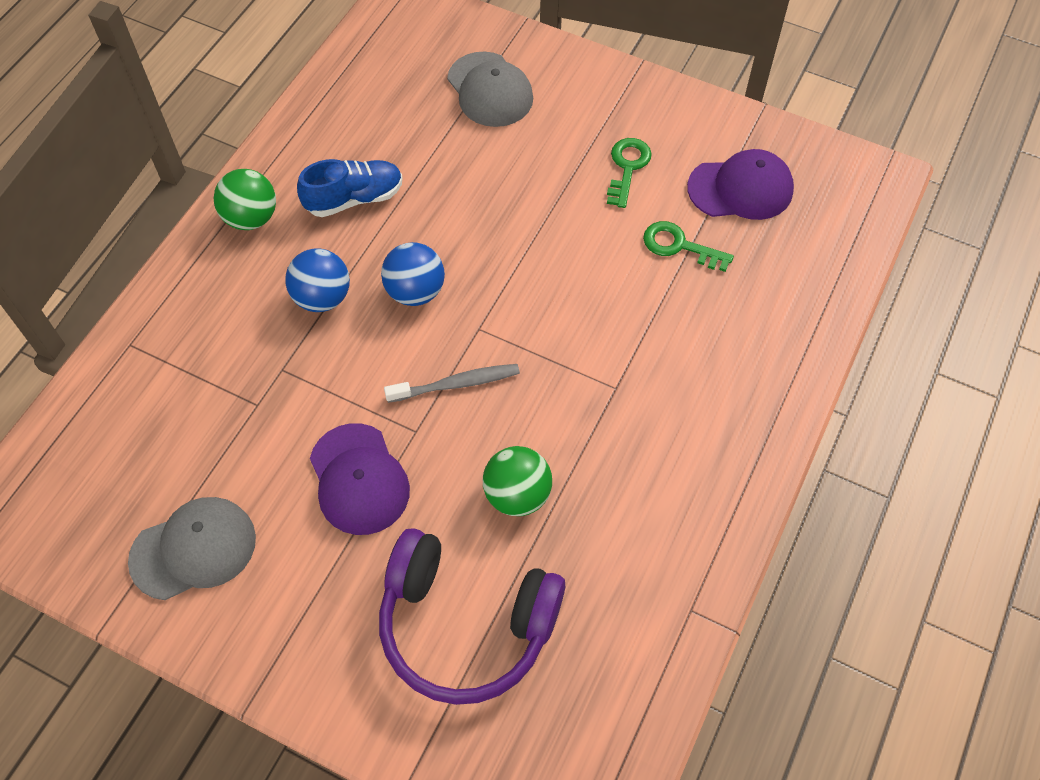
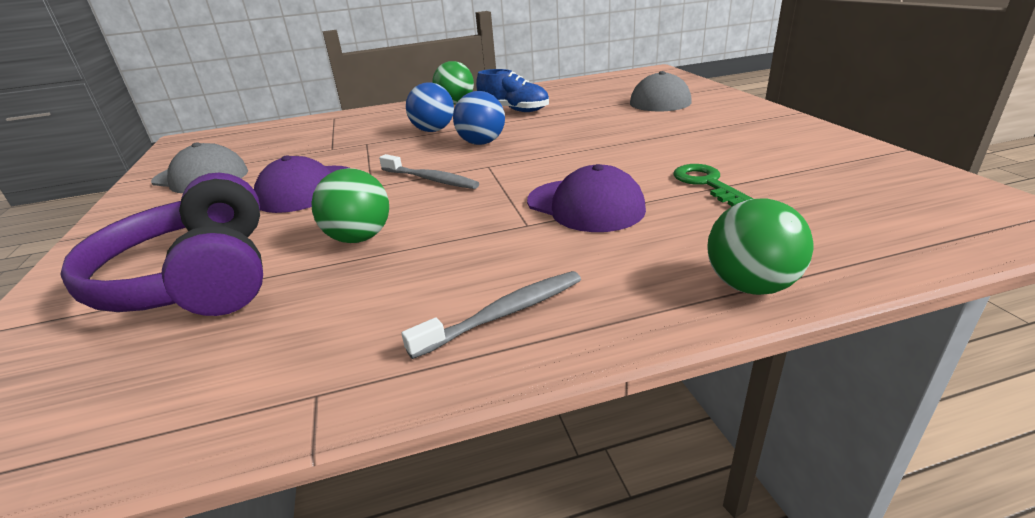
camera: 50 degrees right, 30 degrees down
green key [607,138,652,208] -> none
purple cap [687,149,794,220] -> purple cap moved to [527,164,646,232]
none -> grey toothbrush [401,271,581,359]
none -> green ball [707,199,814,295]

